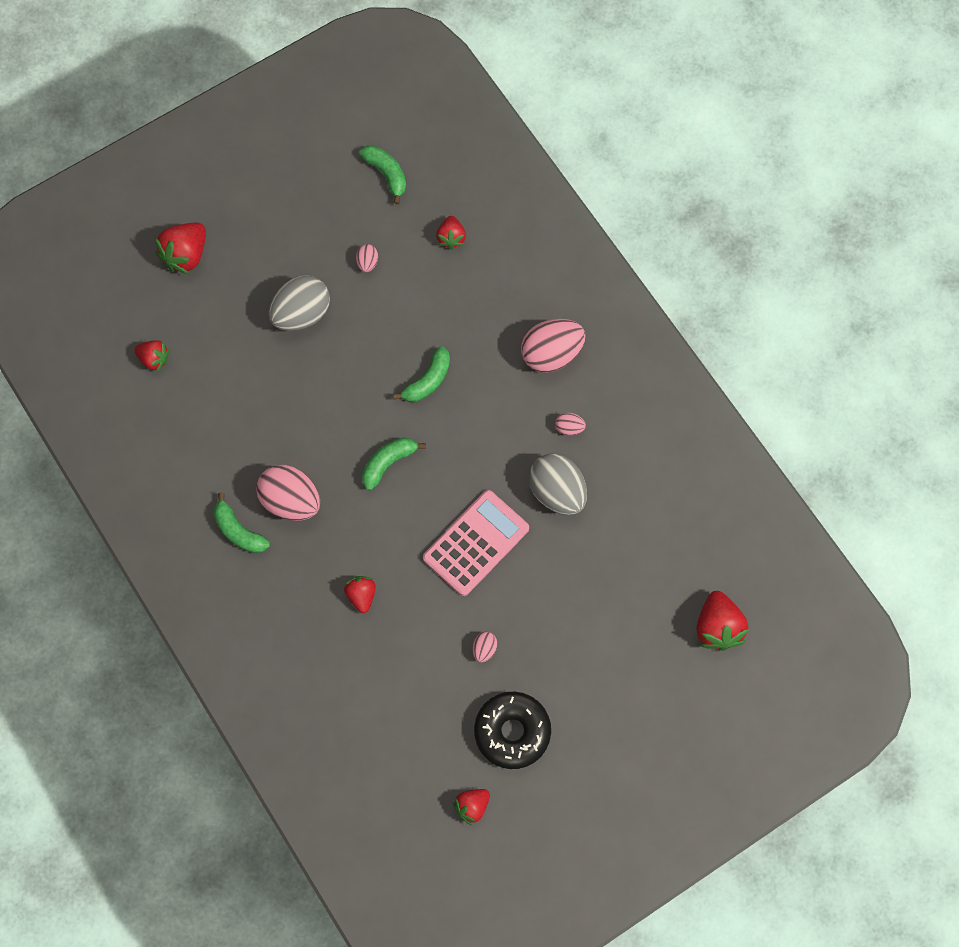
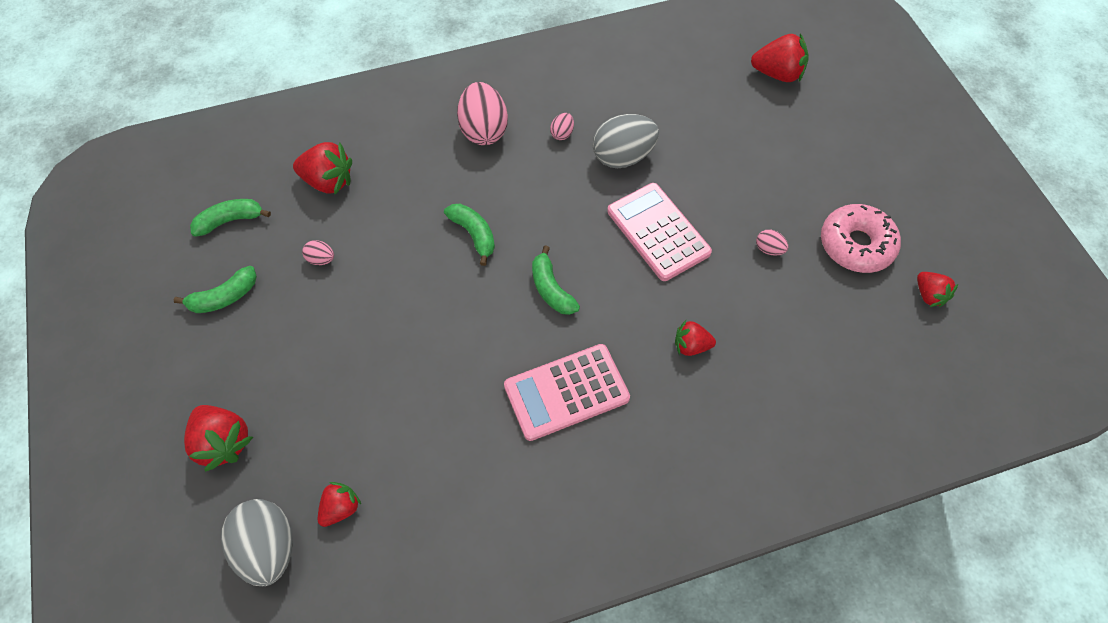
camera: 75 degrees left, 10 degrees down
green banana [213,492,270,553] -> green banana moved to [174,266,257,313]
pink egg [256,465,320,521] -> pink calculator [504,344,630,441]
grey egg [269,275,330,331] -> grey egg moved to [221,499,293,586]
red strawberry [436,216,466,250] -> red strawberry [293,142,352,194], size x1.62
black donut [474,692,551,769] -> pink donut [821,204,901,273]

